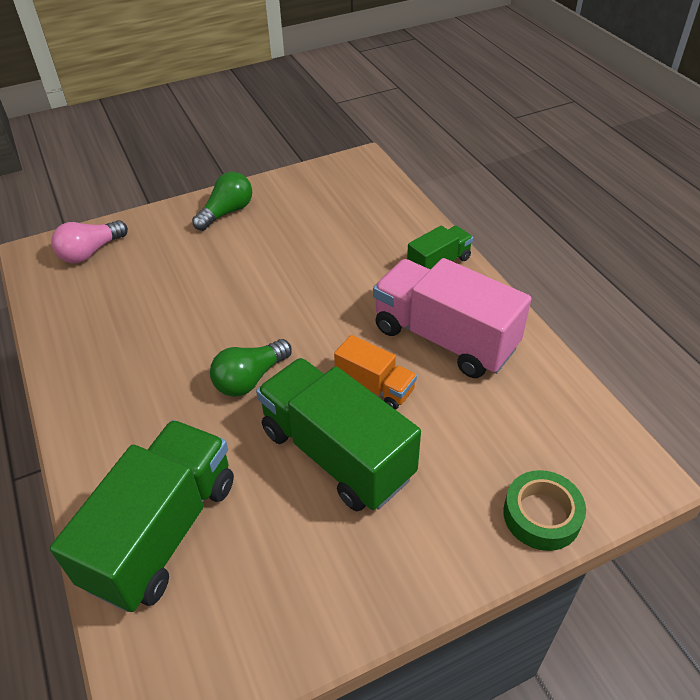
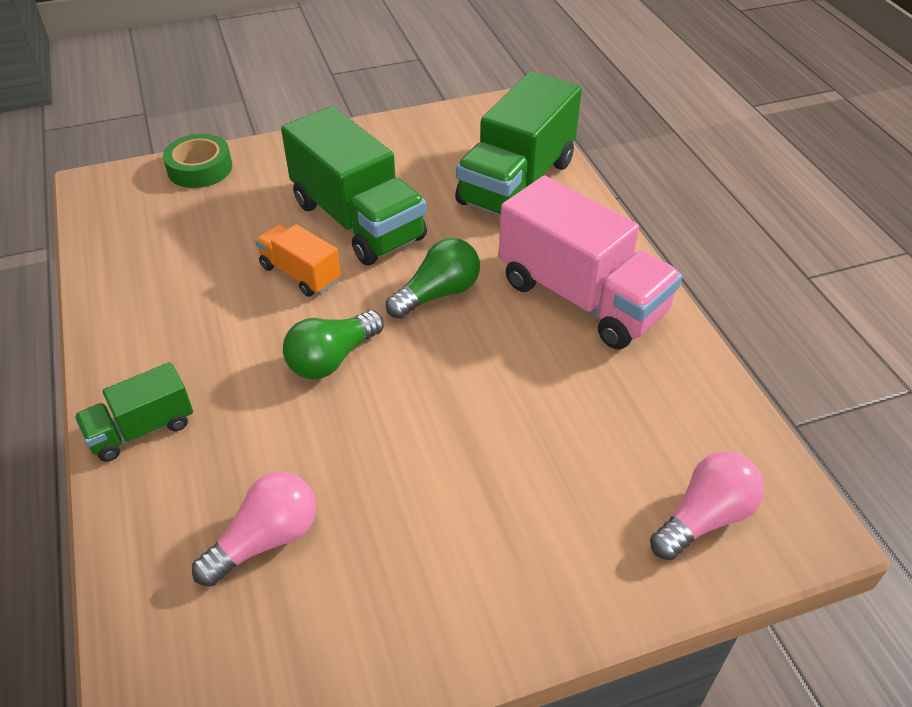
camera: 175 degrees left, 0 degrees up
green light bulb [192,172,252,231] -> green light bulb moved to [283,310,384,379]
pink truck [373,258,531,378] -> pink truck moved to [499,175,682,349]
none -> pink light bulb [192,472,316,587]

